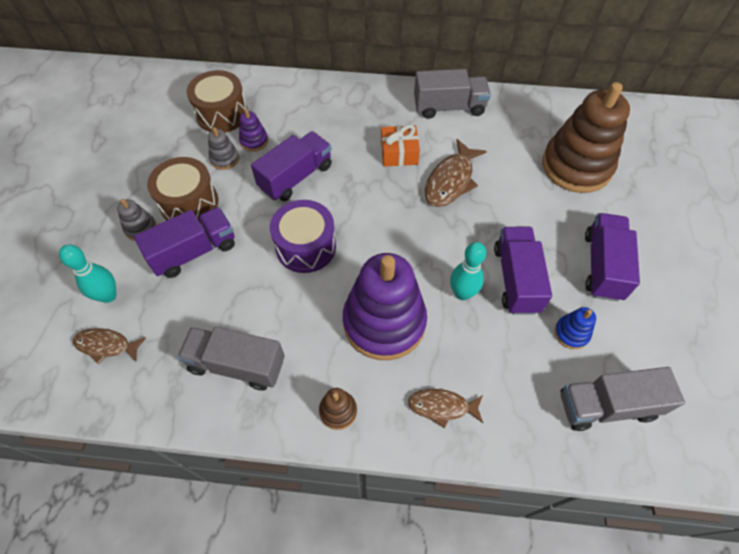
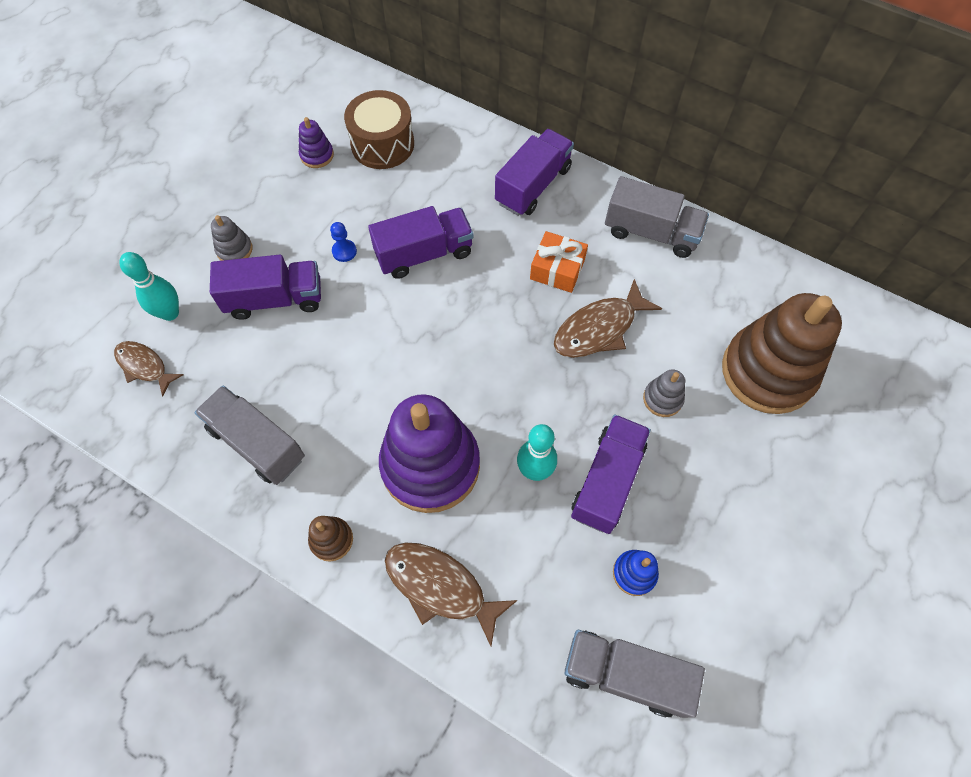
camera: 25 degrees right, 5 degrees up
brown drum [147,157,218,223] -> none
grey stacking toy [208,127,239,170] -> grey stacking toy moved to [643,370,685,417]
purple stacking toy [239,109,268,152] -> purple stacking toy moved to [299,117,334,168]
purple drum [270,200,336,273] -> none
brown fish [408,389,483,428] -> brown fish [385,543,517,646], size x1.54
purple truck [585,213,640,301] -> purple truck moved to [495,129,574,216]
none -> blue pawn [330,222,357,262]

